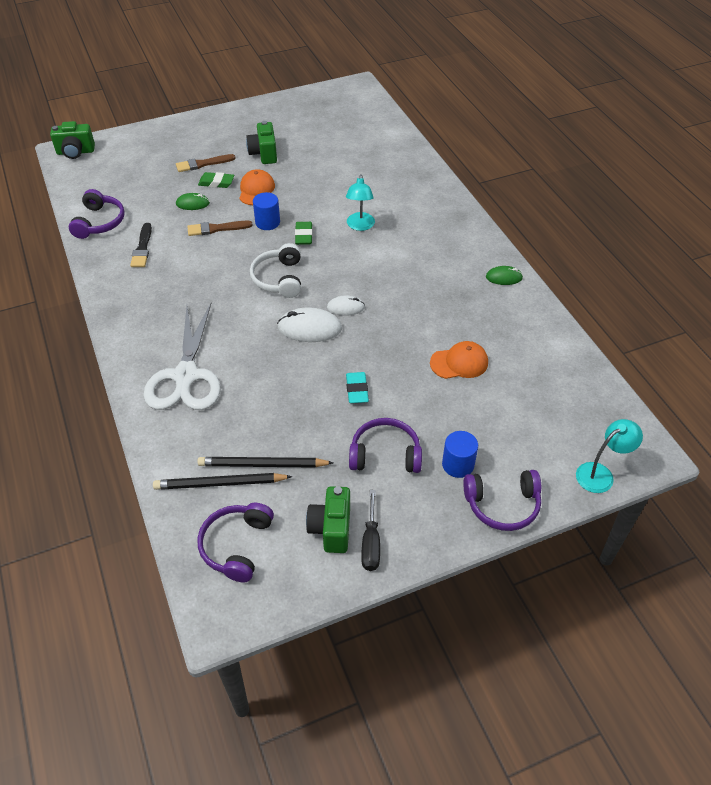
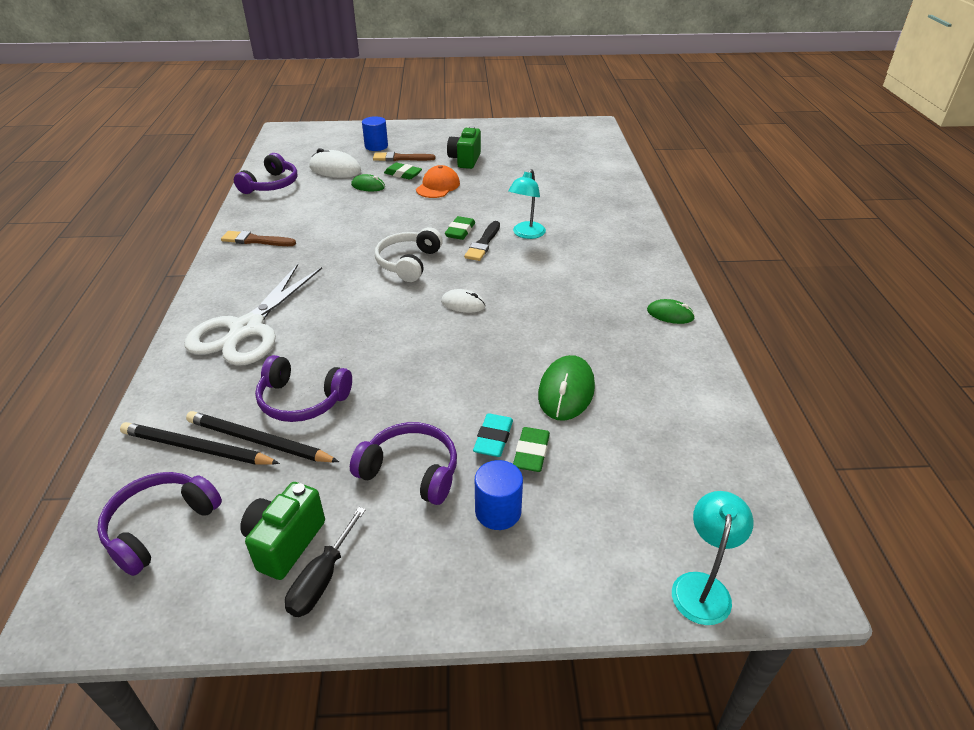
camera: 20 degrees right, 10 degrees down
green camera [50,121,95,159] -> none
black brush [130,223,152,267] -> black brush moved to [464,221,500,261]
brown brush [187,221,253,236] -> brown brush moved to [221,231,296,246]
blue cylinder [253,192,280,230] -> blue cylinder moved to [362,116,388,151]
white mouse [277,308,342,342] -> white mouse moved to [309,148,361,178]
turquoise eraser [346,372,369,403] -> turquoise eraser moved to [473,414,513,457]
orange cap [430,341,488,379] -> green mouse [538,355,595,421]
purple headphones [463,470,541,531] -> purple headphones moved to [255,355,352,422]
turquoise lamp [576,419,643,493] -> turquoise lamp turned 60 degrees counterclockwise [672,491,754,625]
none -> green eraser [513,427,550,472]

